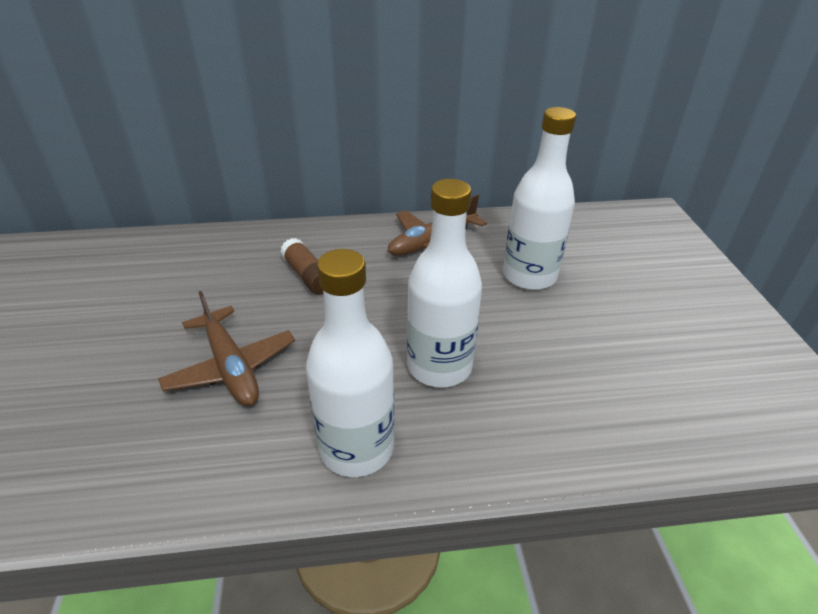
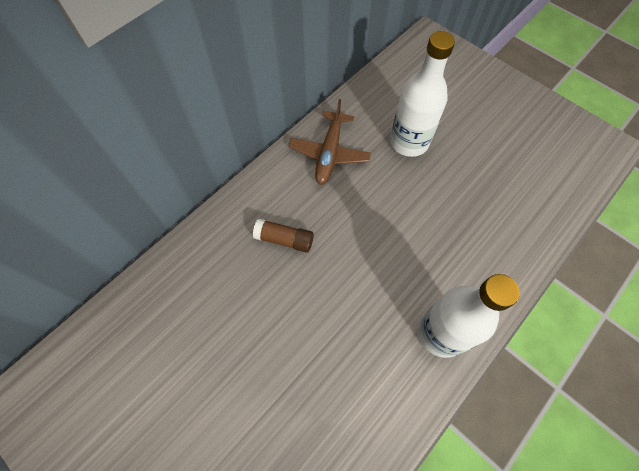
camera: 40 degrees left, 25 degrees up
brown plane [158,291,295,406] -> none
white bottle [407,179,482,388] -> none

